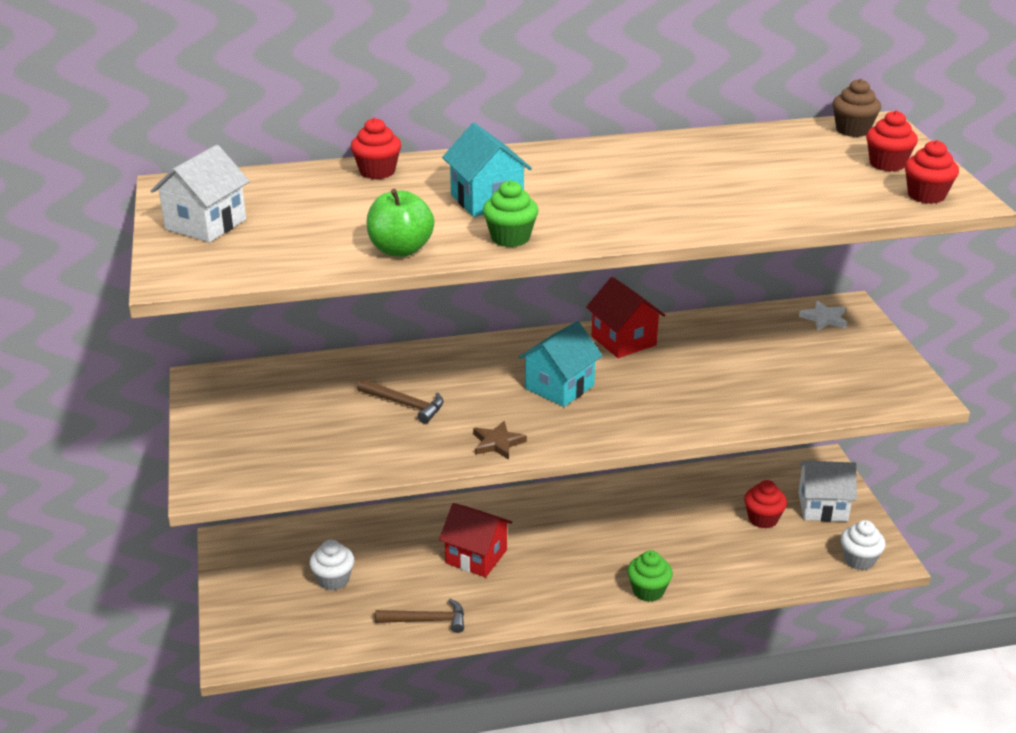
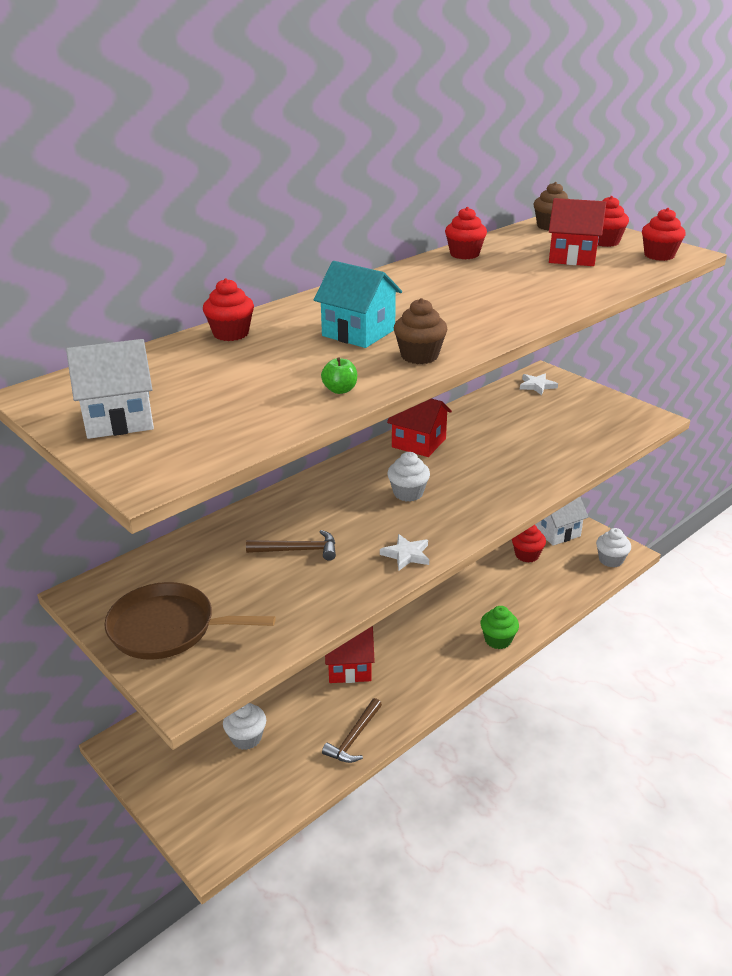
camera: 30 degrees left, 0 degrees up
white house [151,145,250,242] -> white house turned 75 degrees clockwise [66,339,154,439]
green apple [367,189,434,257] -> green apple [321,357,357,394], size x0.53
brown hammer [375,598,464,633] -> brown hammer turned 150 degrees clockwise [322,698,382,763]
brown star [473,421,527,460] -> white star [380,534,429,570]
green cupcake [483,180,538,247] -> brown cupcake [394,298,448,364]
turquoise house [518,321,603,407] -> white cupcake [387,452,430,502]
none -> brown pan [104,582,276,659]
none -> red cupcake [445,207,487,259]
none -> red house [549,198,606,266]

